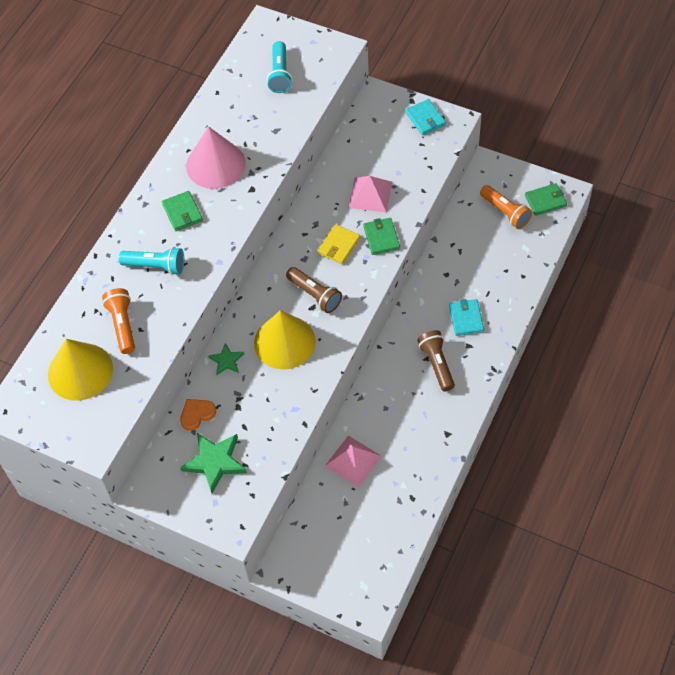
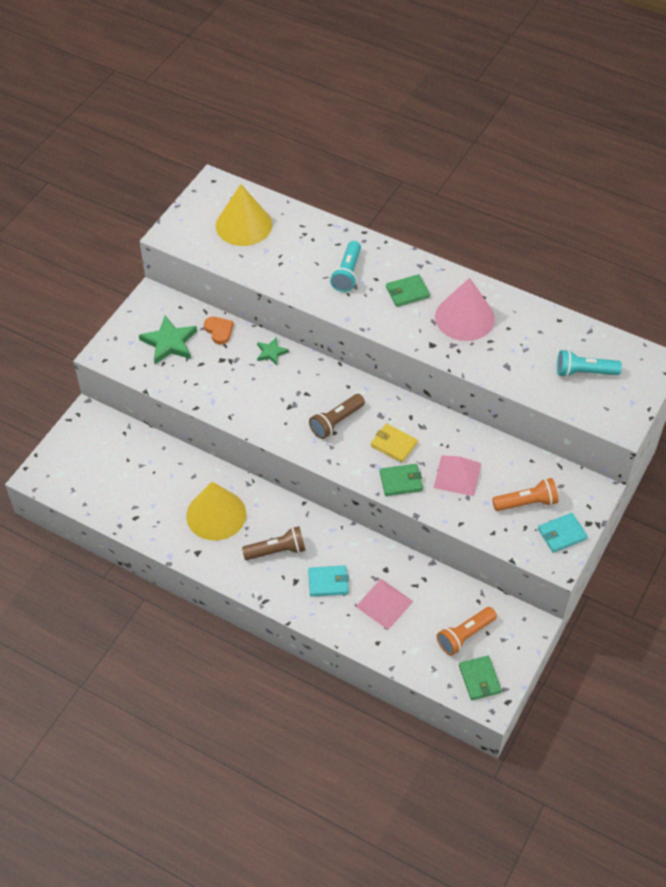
camera: 90 degrees right, 5 degrees down
orange flashlight [102,288,135,354] -> orange flashlight moved to [492,478,558,511]
yellow cone [254,310,316,369] -> yellow cone moved to [186,482,246,541]
pink pyramid [325,435,382,487] -> pink pyramid moved to [356,579,413,630]

